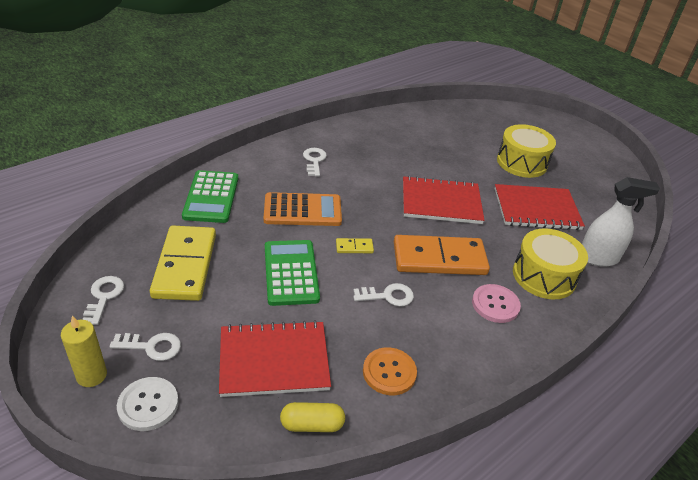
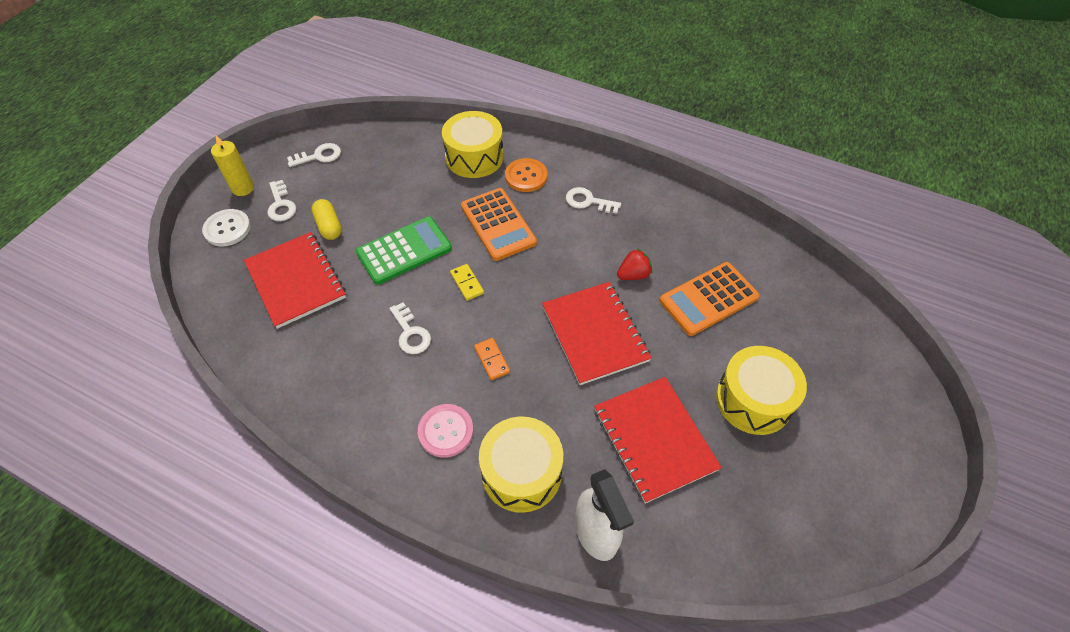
camera: 70 degrees right, 15 degrees up
yellow domino [150,226,216,301] -> none
green calculator [182,170,238,223] -> yellow drum [442,111,504,178]
yellow capsule [280,402,345,432] -> yellow capsule moved to [311,199,342,240]
white key [303,148,327,176] -> white key turned 135 degrees counterclockwise [566,187,621,214]
orange button [363,347,417,395] -> orange button moved to [505,158,548,192]
orange domino [394,235,490,275] -> orange domino [474,338,510,380], size x0.41
none -> red strawberry [617,248,653,280]
none -> orange calculator [659,262,760,336]

